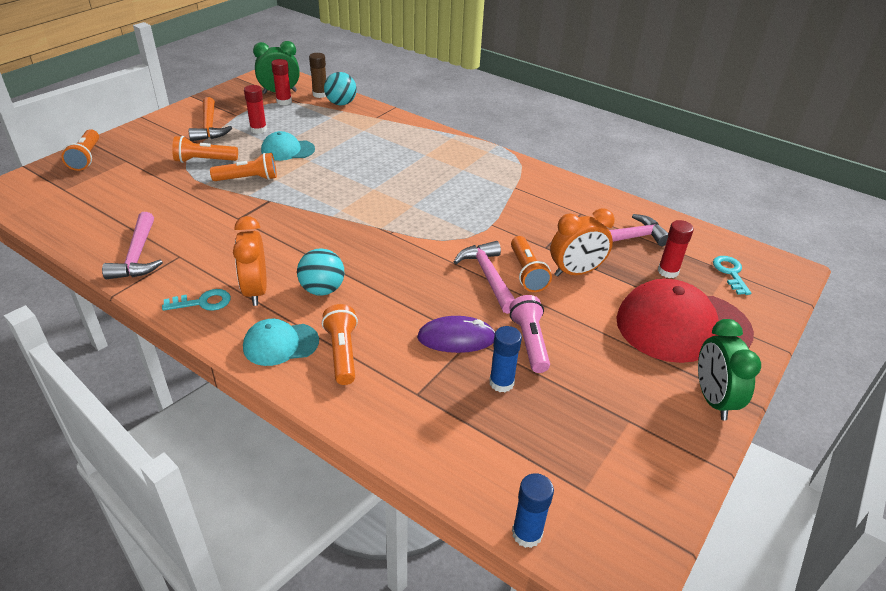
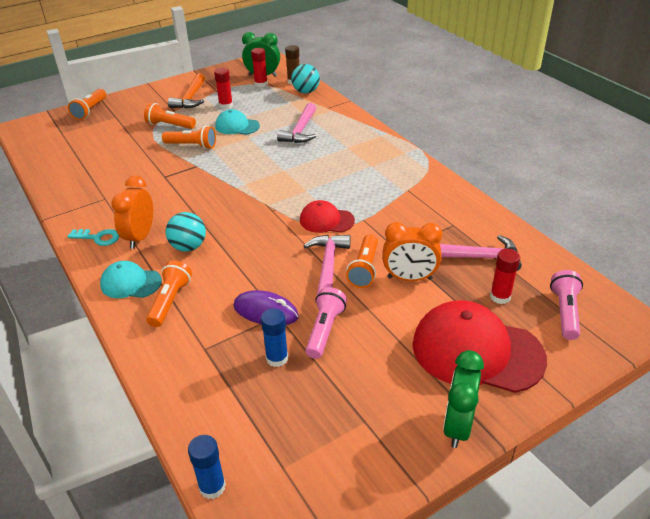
camera: 25 degrees right, 0 degrees up
pink hammer [102,212,163,279] -> pink hammer moved to [277,103,316,143]
turquoise key [713,256,751,295] -> pink flashlight [550,270,583,340]
none -> red cap [300,200,355,233]

